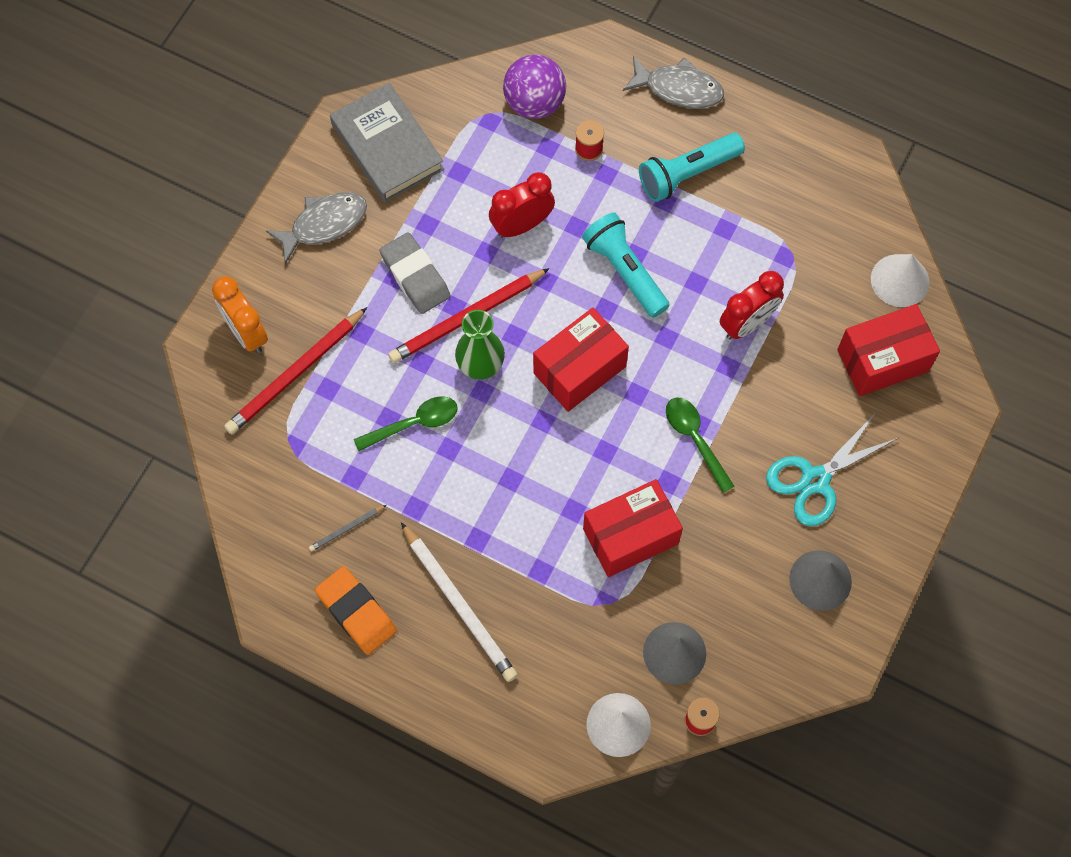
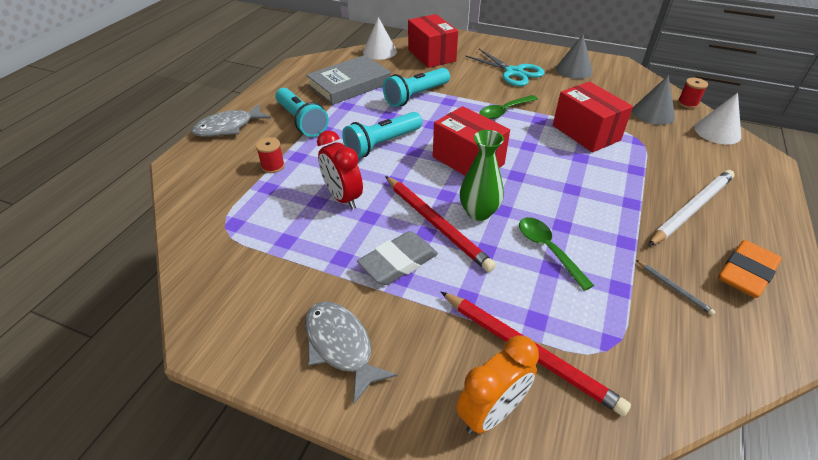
camera: 95 degrees left, 25 degrees down
grey book [330,83,444,202] -> grey book moved to [306,55,391,105]
purple ball [503,54,566,119] -> none
grey fish [623,57,724,108] -> grey fish turned 135 degrees counterclockwise [192,103,271,137]
red clock [720,271,784,339] -> turquoise flashlight [383,68,450,107]

